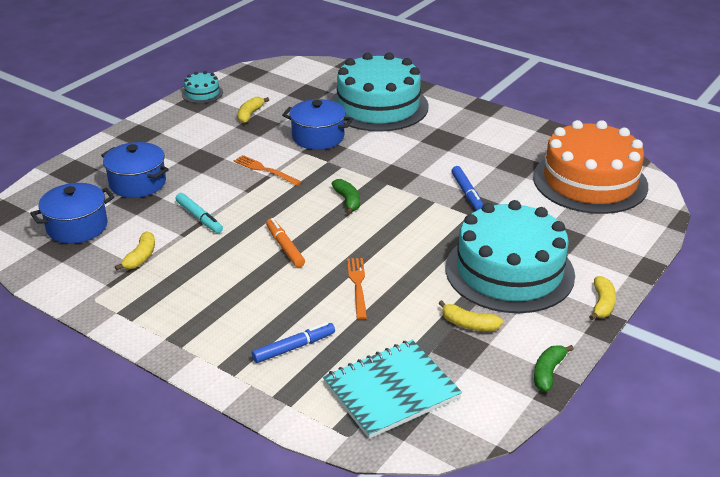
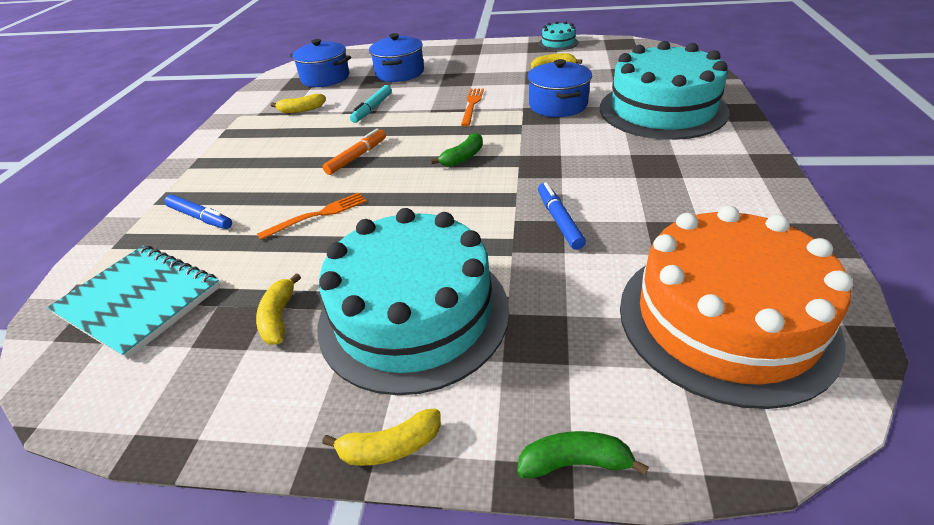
camera: 65 degrees right, 5 degrees up
blue marker [451,166,483,211] -> blue marker turned 120 degrees clockwise [538,182,586,250]
green banana [534,345,574,392] -> green banana moved to [517,431,649,478]

